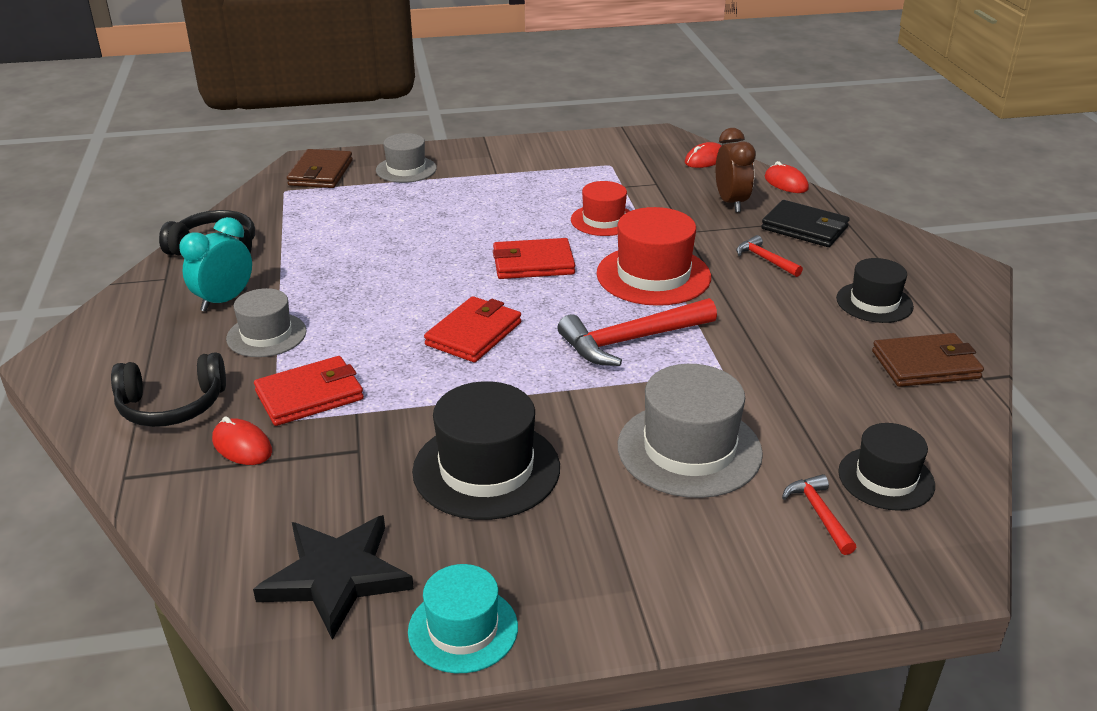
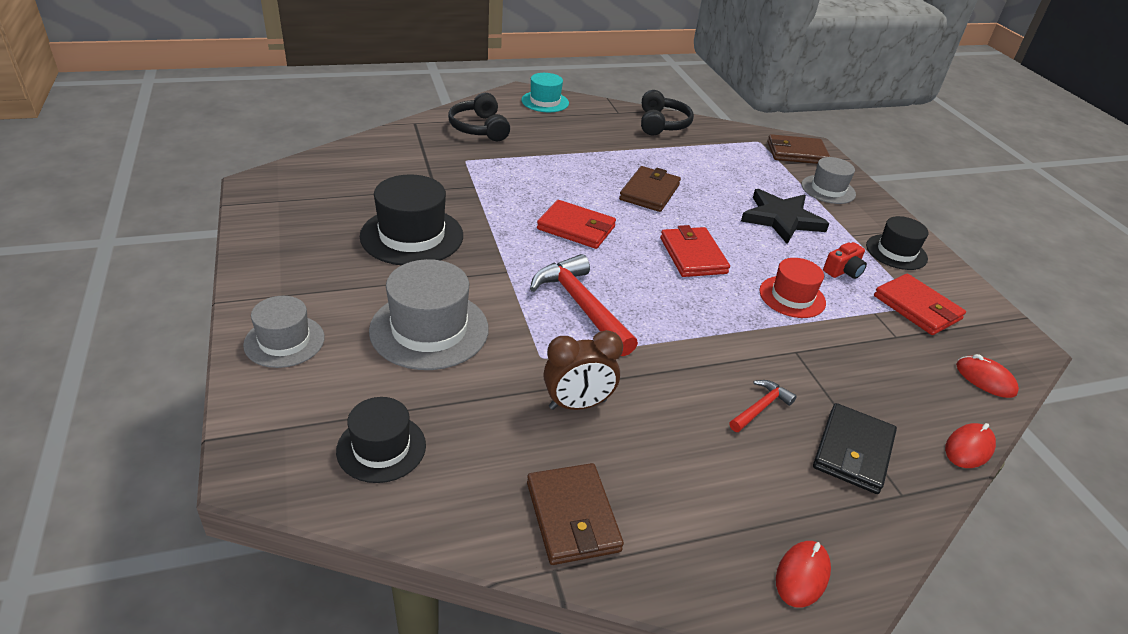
camera: 80 degrees right, 5 degrees up
turquoise clock [179,217,252,312] -> none
red mouse [212,416,272,465] -> red mouse moved to [776,541,831,608]
grey hat [226,288,307,357] -> grey hat moved to [243,296,325,368]
black star [253,515,414,640] -> black star moved to [741,189,829,244]
red wallet [254,356,364,426] -> red wallet moved to [874,274,966,335]
turquoise hat [408,564,518,673] -> turquoise hat moved to [521,73,569,112]
red hat [596,207,711,306] -> none
brown clock [716,128,756,212] -> brown clock moved to [544,330,623,410]
red hammer [782,474,856,555] -> none
black hat [836,258,914,323] -> black hat moved to [866,216,929,270]
none -> brown wallet [619,166,681,212]
none -> red camera [823,242,867,279]

